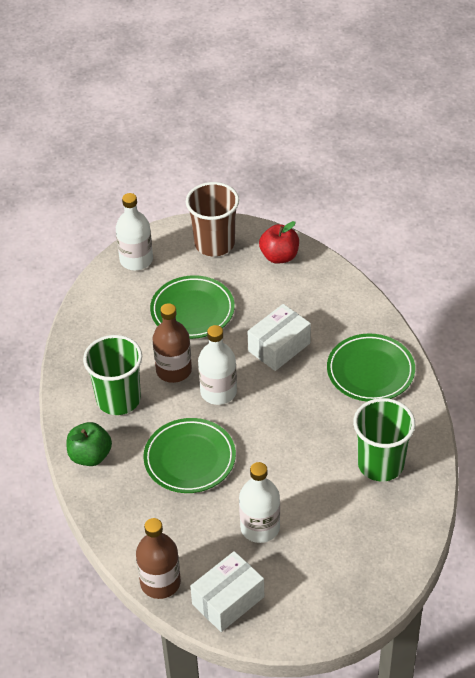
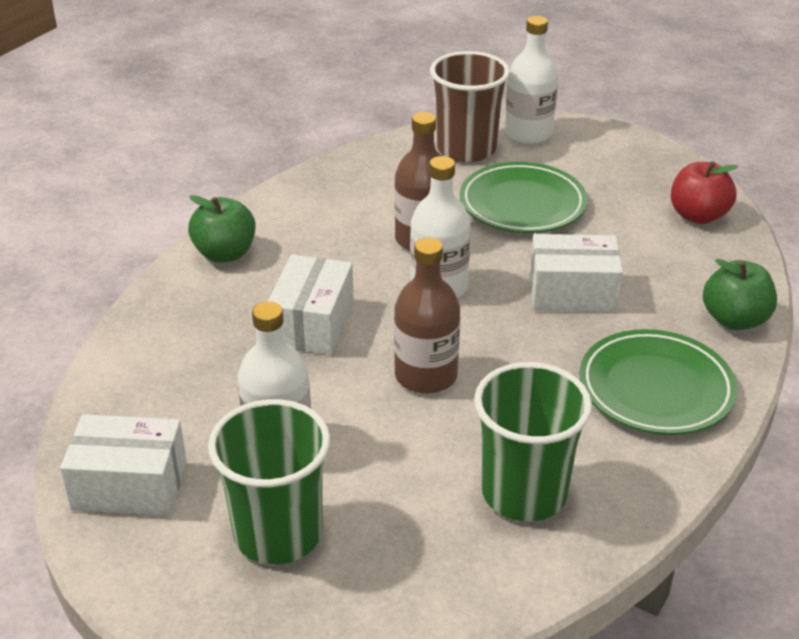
camera: 45 degrees right, 10 degrees down
green cup [83,335,142,415] -> green cup moved to [208,399,330,565]
brown bottle [136,518,181,599] -> brown bottle moved to [394,238,460,394]
green plate [143,418,236,493] -> white box [268,255,354,355]
brown cup [186,182,239,256] -> brown cup moved to [430,51,510,162]
none -> green apple [703,259,777,330]

